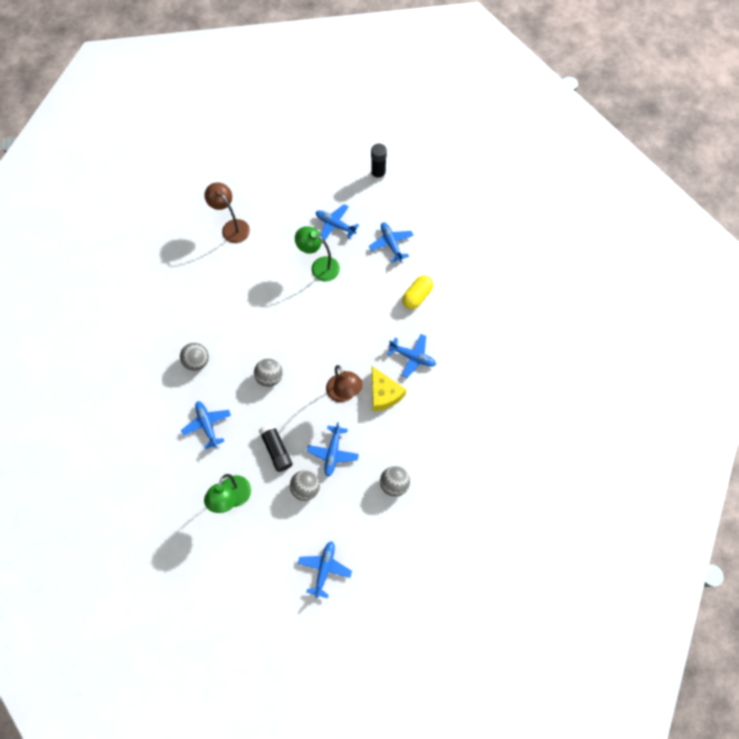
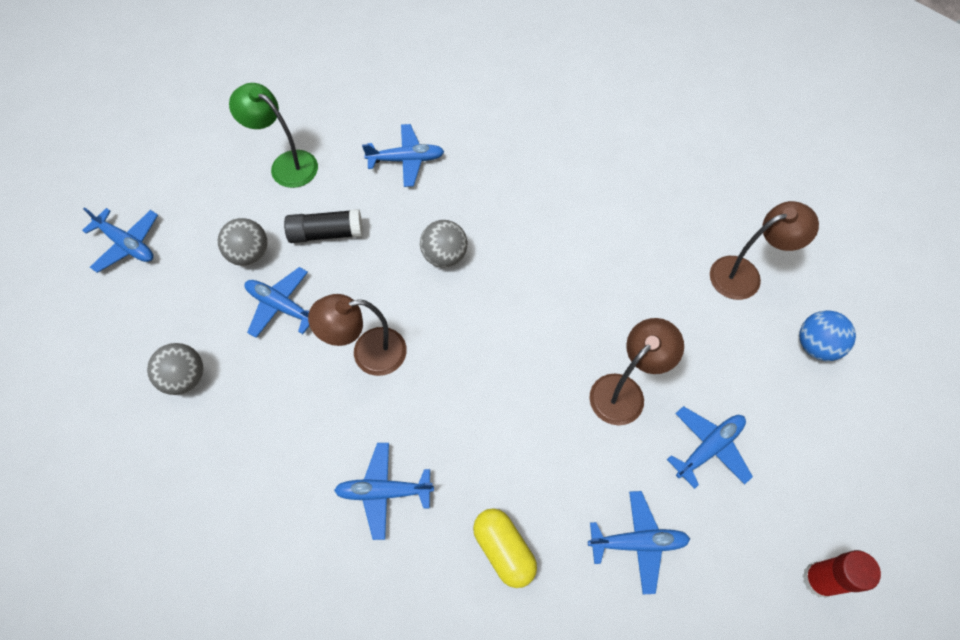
camera: 110 degrees right, 5 degrees down
grey ball [180,343,209,371] -> none
green lamp [295,226,340,282] -> brown lamp [589,318,684,425]
black glue stick [371,144,387,181] -> red glue stick [802,550,881,598]
yellow cheese [372,366,406,411] -> none
blue plane [387,334,436,378] -> blue plane turned 45 degrees clockwise [334,443,434,540]
none -> blue ball [799,310,856,361]

